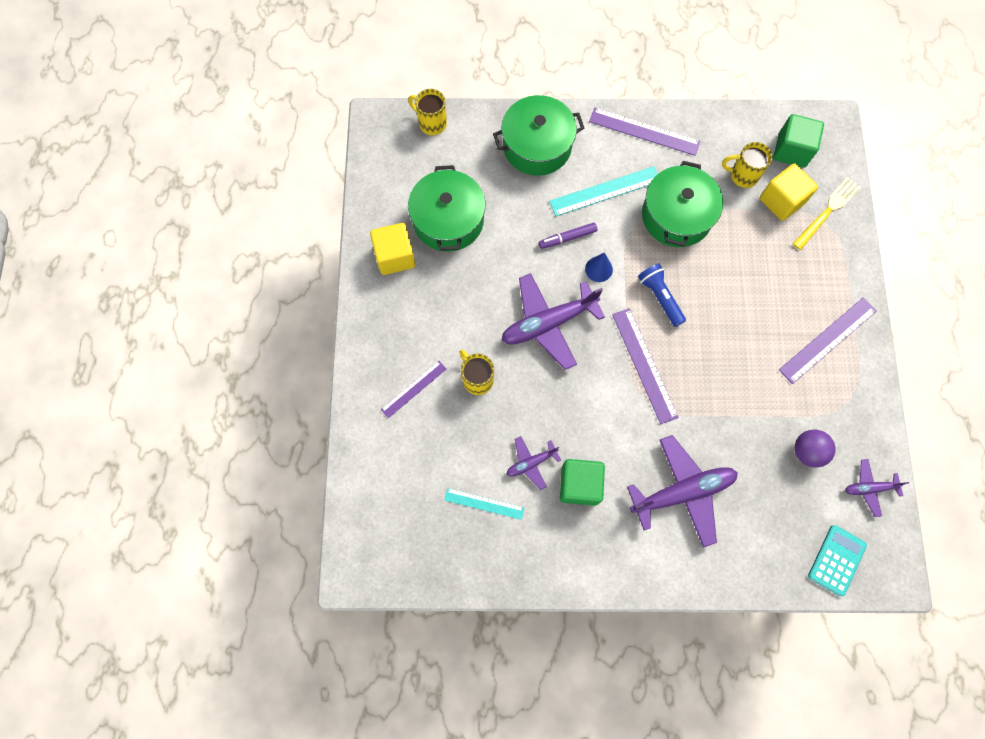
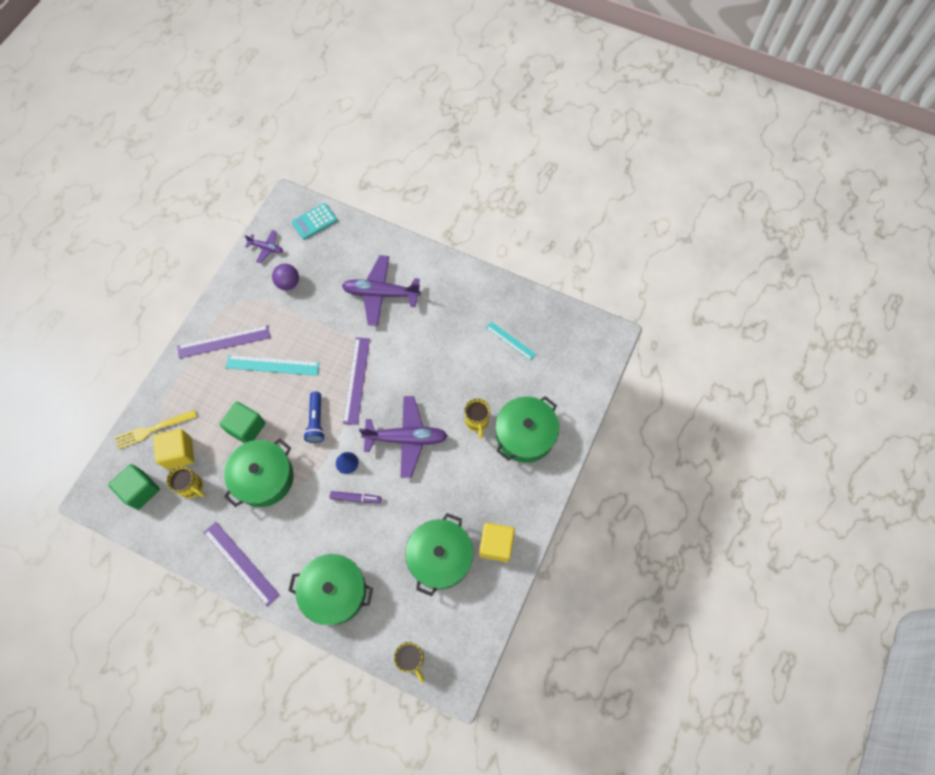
camera: 155 degrees left, 5 degrees down
purple ruler [381,361,446,418] -> green pot [495,396,559,463]
purple plane [506,436,561,490] -> none
turquoise ruler [549,166,658,216] -> turquoise ruler moved to [226,355,320,376]
green cube [560,459,605,506] -> green cube moved to [220,402,265,443]

